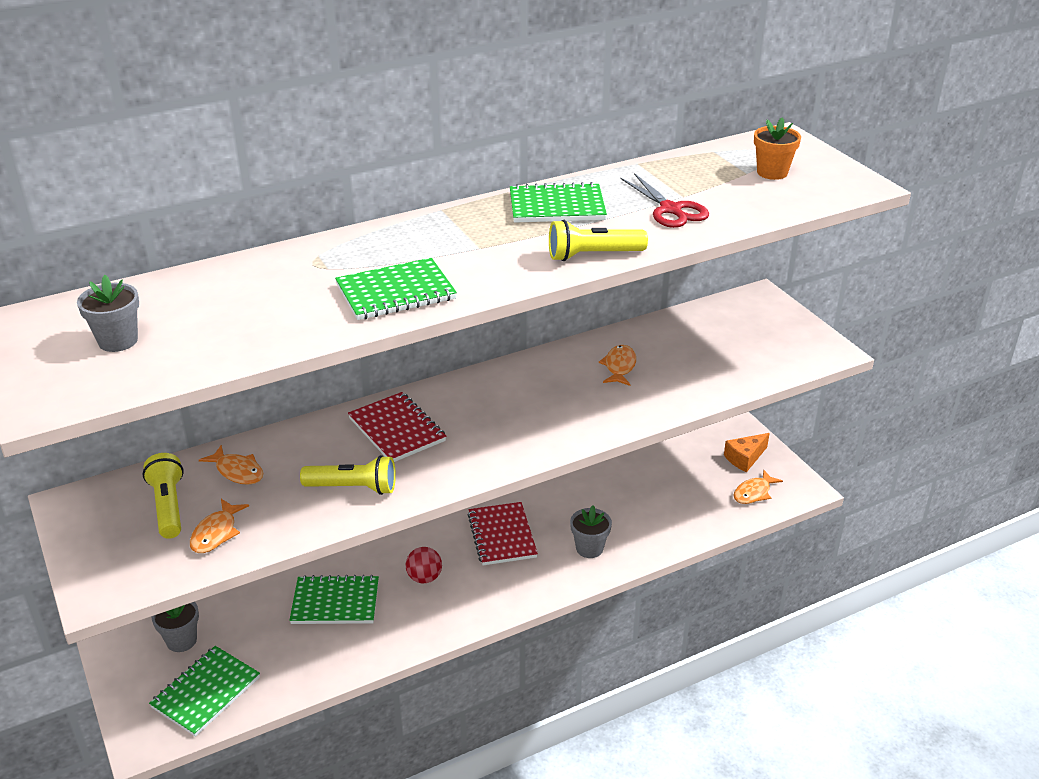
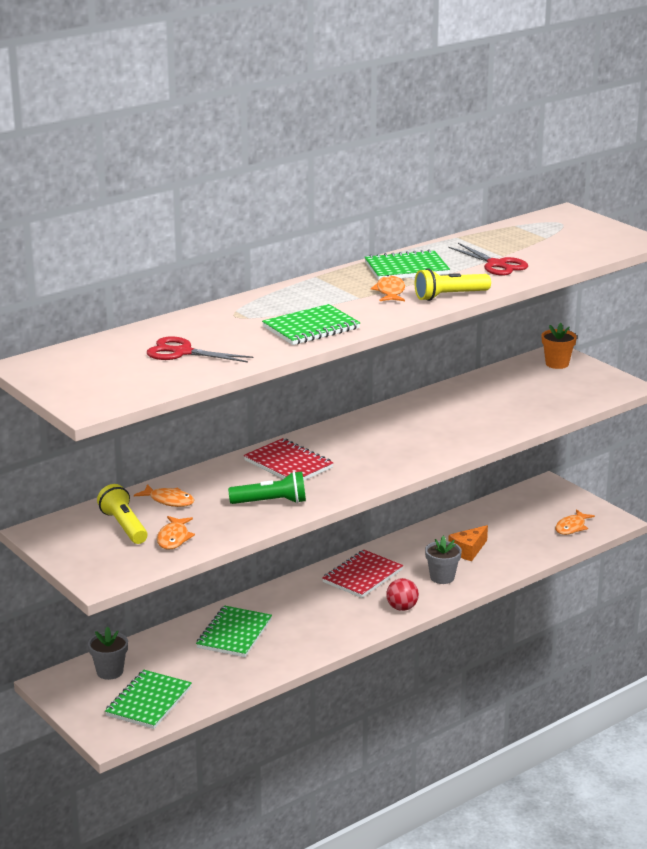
camera: 10 degrees left, 10 degrees down
grey flower pot [77,275,139,352] -> none
green notebook [289,575,379,624] -> green notebook turned 60 degrees counterclockwise [196,606,272,657]
yellow flashlight [300,455,396,495] -> green flashlight [228,471,306,504]
red ball [406,547,442,583] -> red ball moved to [386,578,419,611]
red notebook [467,502,538,565] -> red notebook turned 60 degrees clockwise [322,550,403,598]
orange fish [598,345,636,386] -> orange fish moved to [371,275,405,301]
orange cheese [724,433,770,472] -> orange cheese moved to [448,525,488,561]
orange flower pot [754,117,801,180] -> orange flower pot moved to [542,323,577,369]
none -> red scissors [147,336,253,363]

